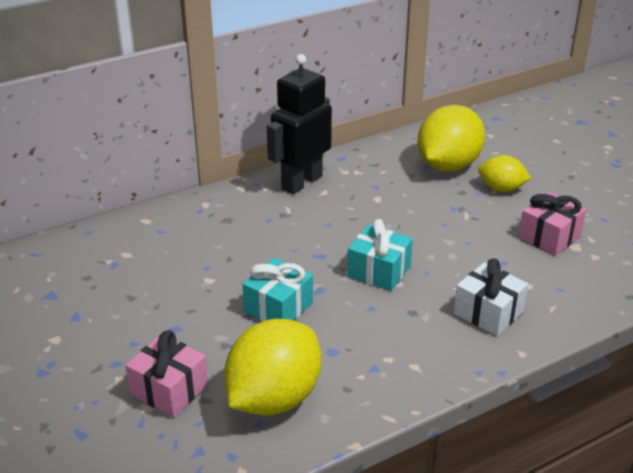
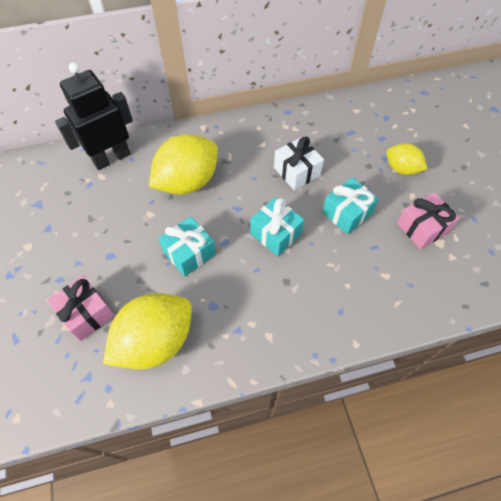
camera: 15 degrees right, 25 degrees up
black robot [267,54,332,194] -> black robot moved to [55,62,133,170]
yellow lemon [417,105,485,172] -> yellow lemon moved to [149,134,218,195]
white gift [454,258,528,336] -> white gift moved to [274,137,324,190]
none -> turquoise gift [322,177,379,234]

